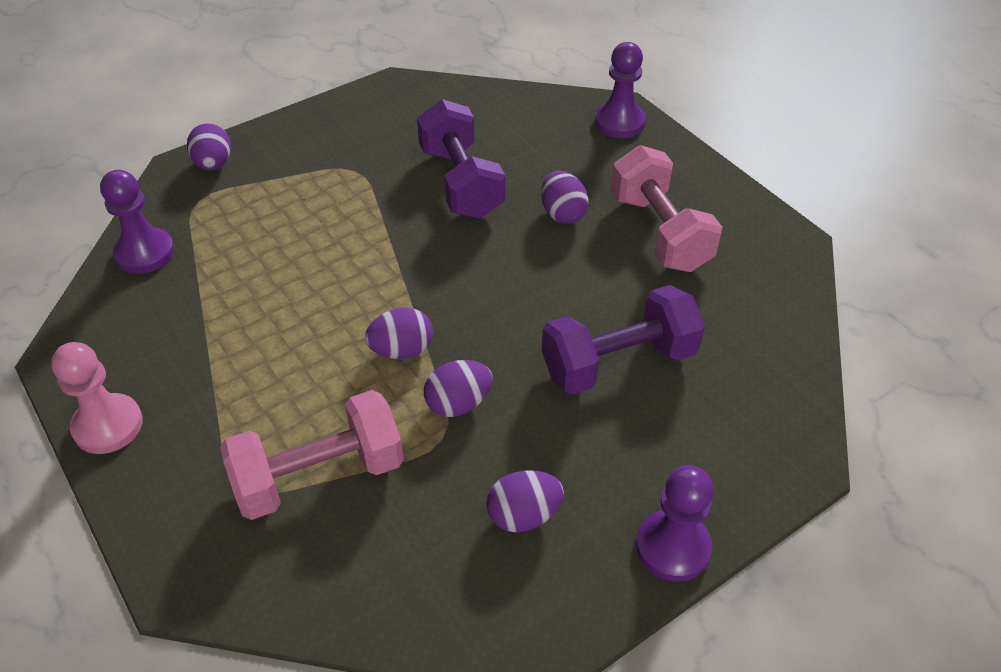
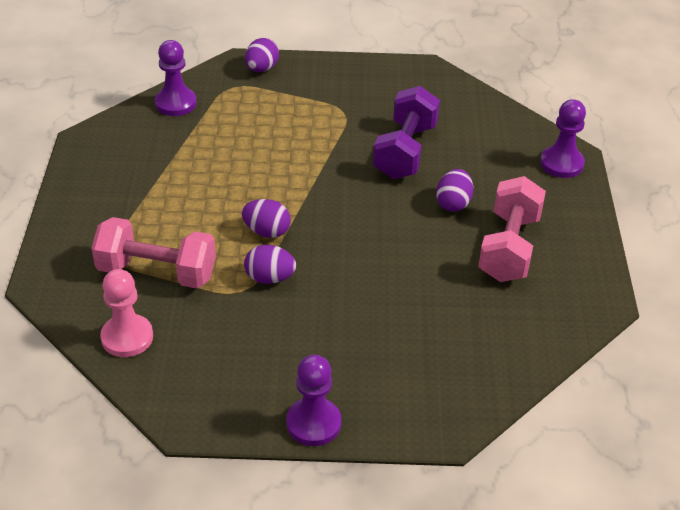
camera: 35 degrees right, 5 degrees down
pink pawn [51,342,143,454] -> pink pawn moved to [100,269,153,357]
purple egg [487,470,564,532] -> none
purple dumbbell [542,285,705,395] -> none

